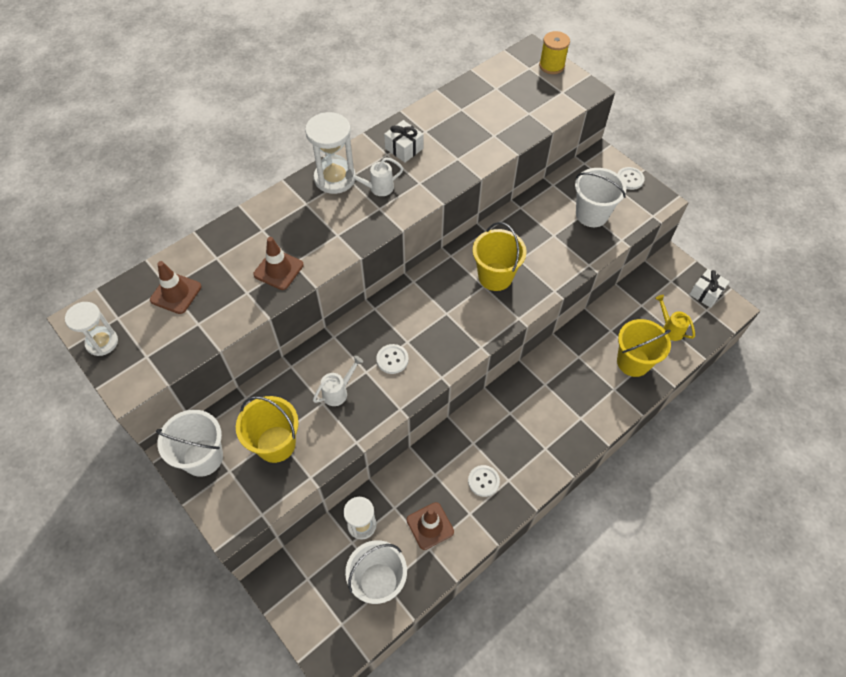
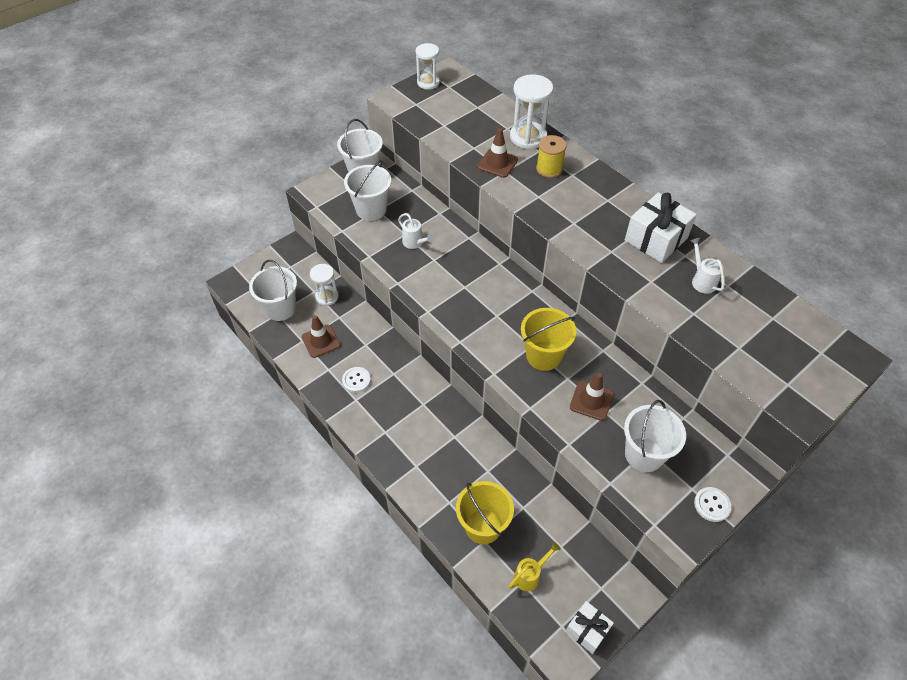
camera: 90 degrees right, 5 degrees down
brown traffic cone [150,261,202,314] -> brown traffic cone moved to [570,373,614,421]
yellow bucket [236,396,299,463] -> white bucket [344,160,391,221]
white hourglass [305,112,356,194] -> white hourglass moved to [510,74,553,149]
white watering can [345,157,403,196] -> white watering can moved to [690,238,725,294]
white button [376,344,408,374] -> none
white gift [384,120,424,163] -> white gift [625,192,697,263], size x1.62
yellow spool [539,31,570,74] -> yellow spool moved to [536,135,567,178]

